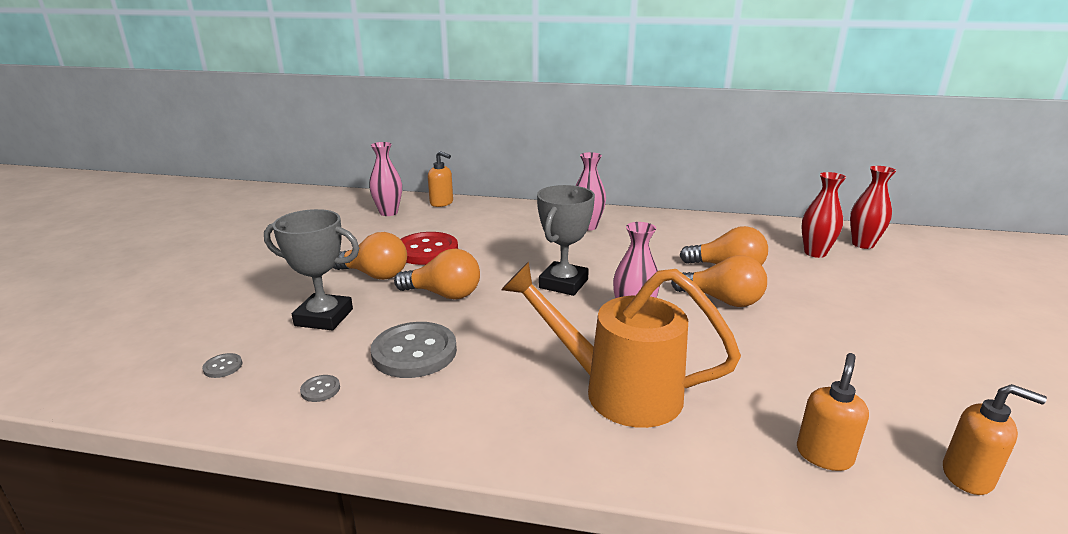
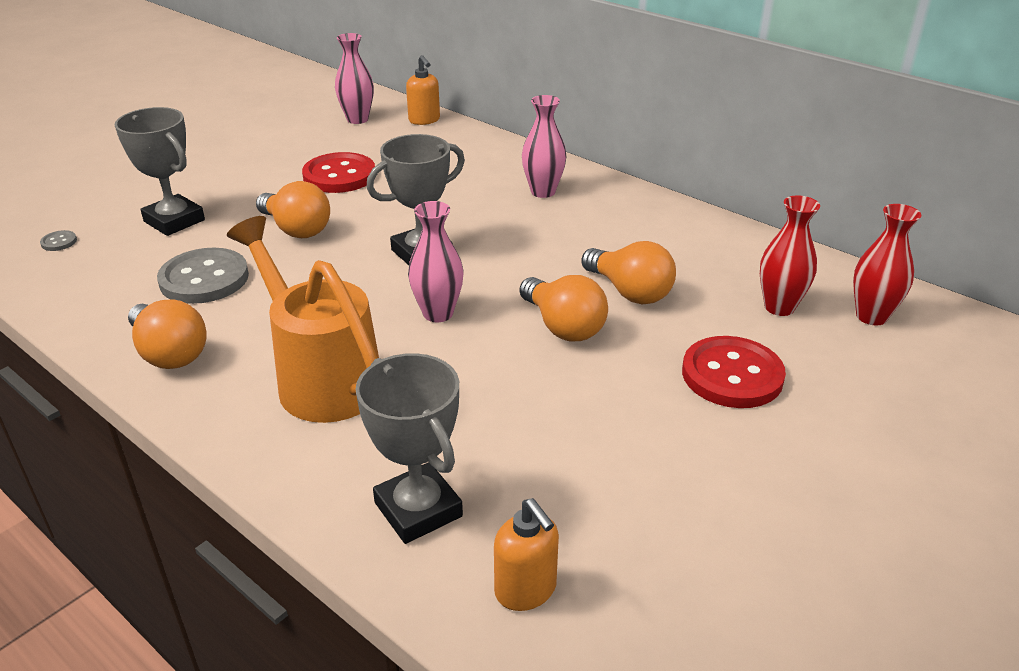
camera: 30 degrees right, 10 degrees up
grey button [300,375,340,402] -> none
orange light bulb [333,232,407,280] -> orange light bulb moved to [128,299,207,369]
orange soap dispenser [797,353,869,471] -> grey trophy [355,353,463,544]
none -> red button [682,336,786,408]

